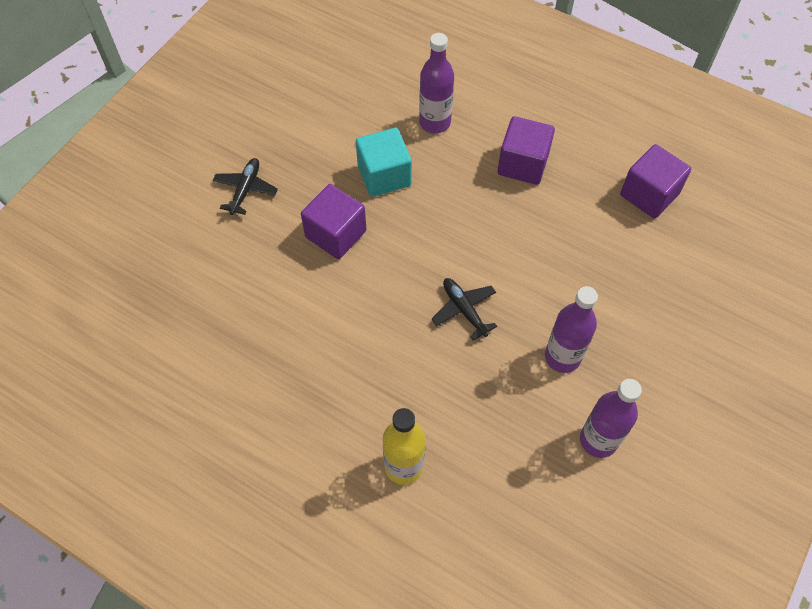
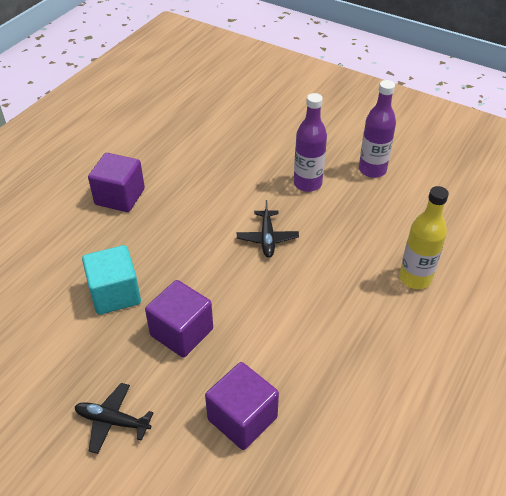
camera: 90 degrees left, 15 degrees down
purple bottle [419,33,454,133] -> none
black plane [432,278,497,340] -> black plane turned 60 degrees counterclockwise [237,200,299,257]
purple cube [620,144,691,218] -> purple cube moved to [205,362,279,450]

